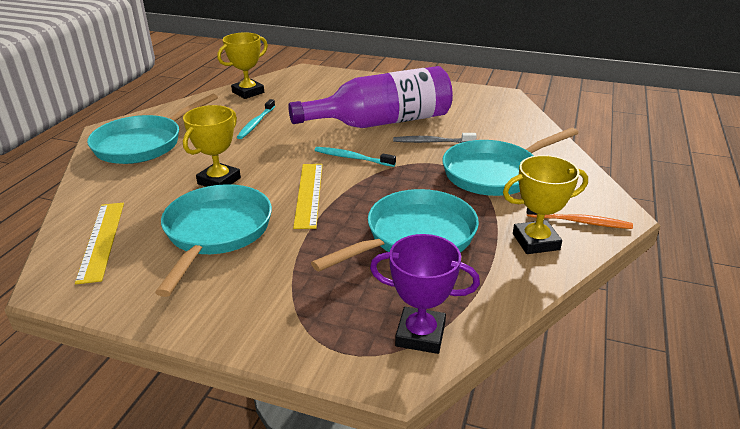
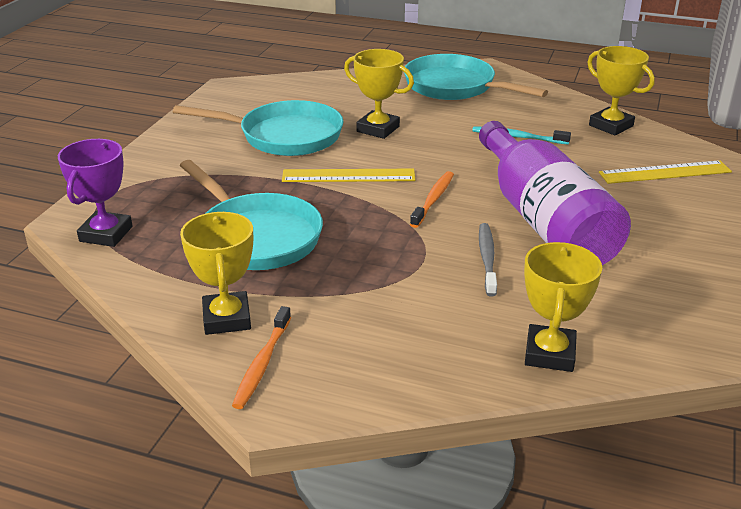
camera: 90 degrees right, 0 degrees up
yellow ruler [75,203,124,284] -> yellow ruler moved to [599,161,732,184]
turquoise toothbrush [315,147,396,167] -> orange toothbrush [410,171,454,228]
turquoise pan [442,128,578,196] -> none
none -> yellow trophy [524,242,602,372]

